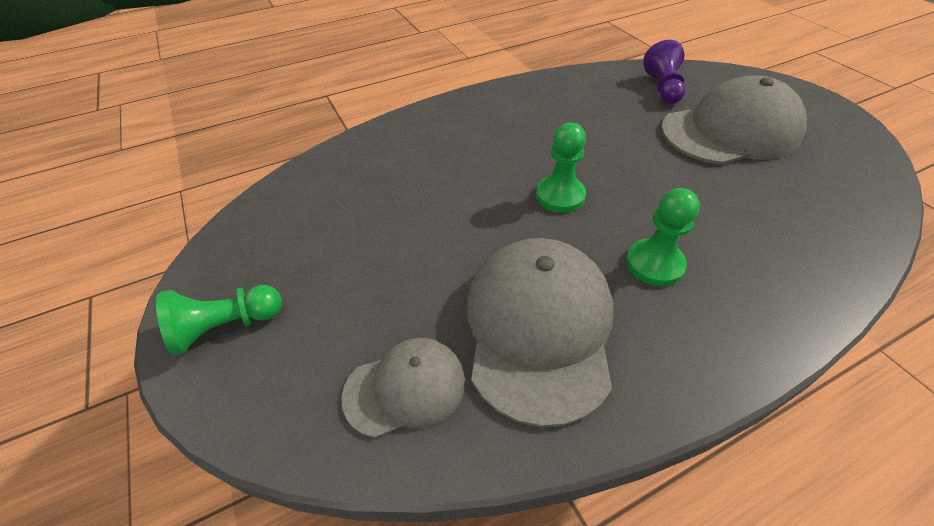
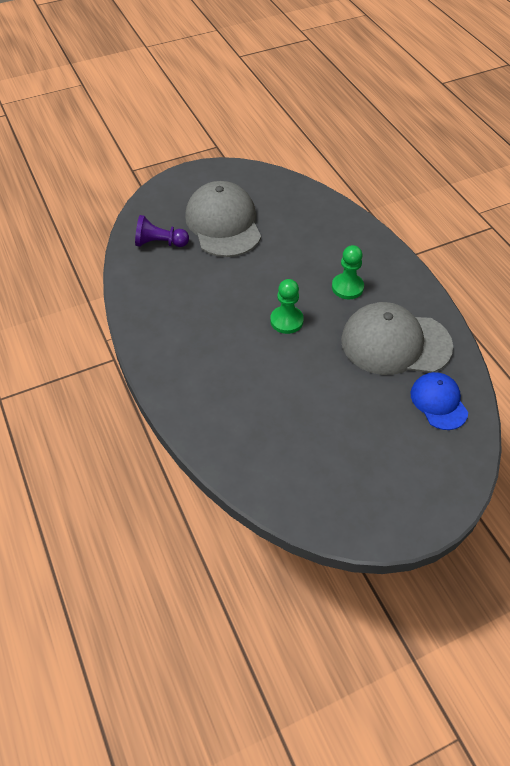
camera: 90 degrees left, 5 degrees up
green pawn [156,285,282,355] -> none
grey cap [341,338,465,438] -> blue cap [410,372,468,430]

